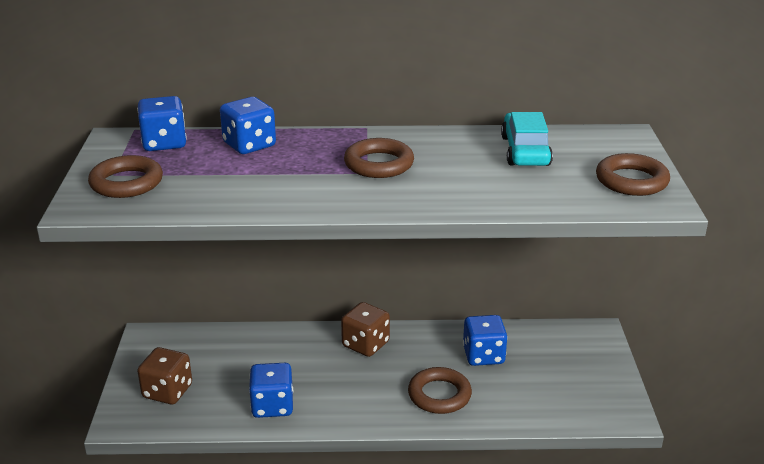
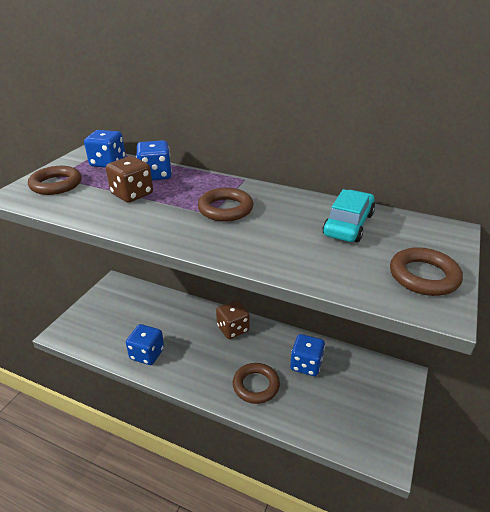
camera: 25 degrees right, 5 degrees up
brown dice [137,347,192,404] -> brown dice moved to [106,156,153,203]

